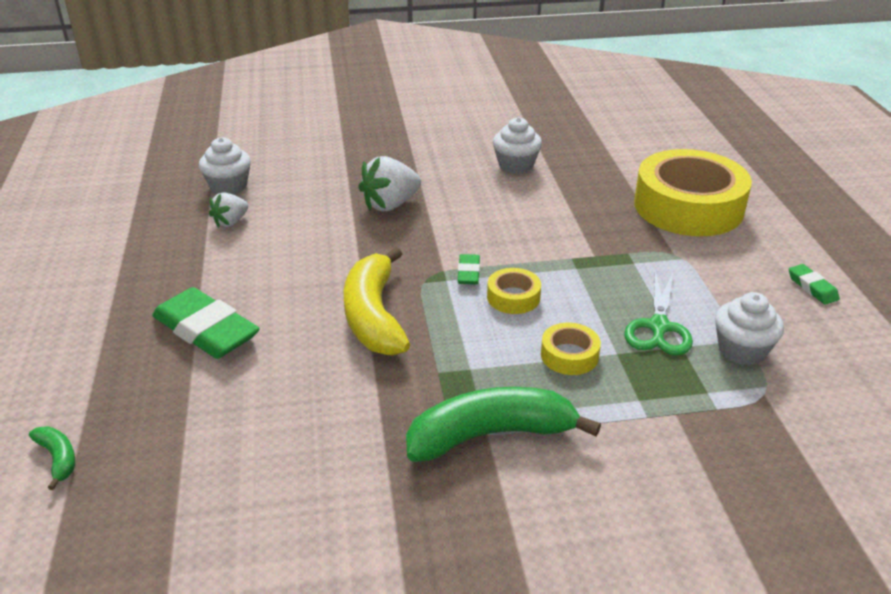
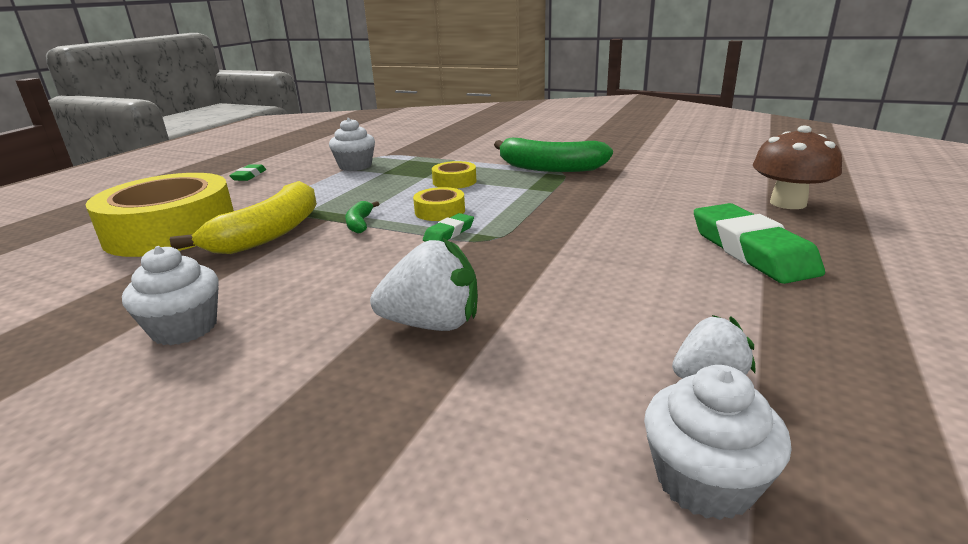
camera: 145 degrees left, 10 degrees down
green banana [29,426,75,490] -> green banana moved to [345,201,379,233]
yellow banana [344,247,410,356] -> yellow banana moved to [170,181,317,254]
green scissors [624,272,693,355] -> none
none -> brown mushroom [753,126,842,209]

